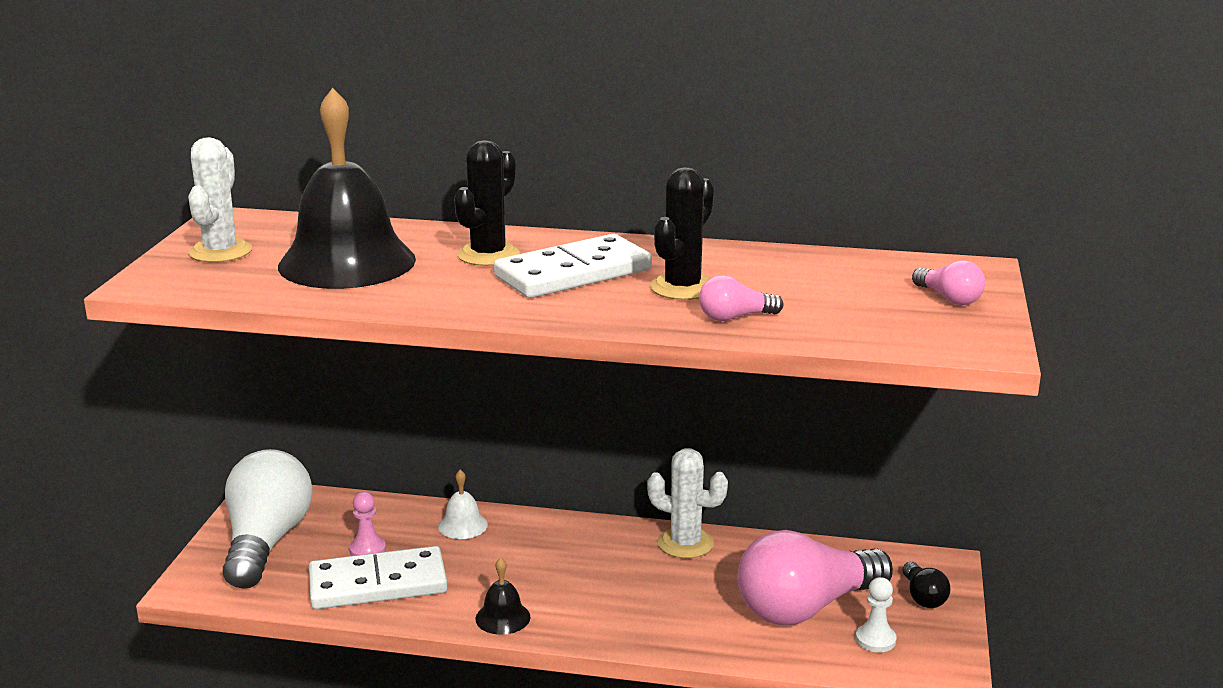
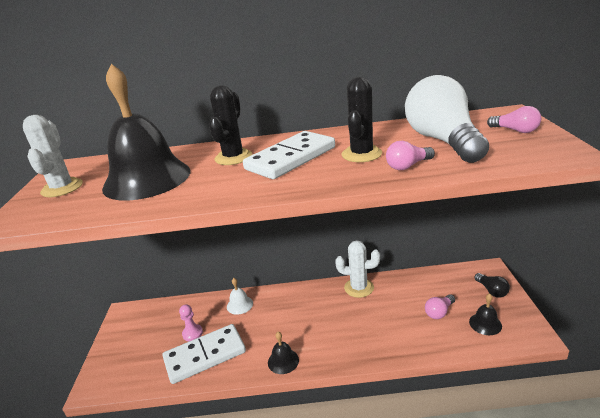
camera: 10 degrees left, 5 degrees up
white light bulb [223,449,312,589] -> white light bulb moved to [405,75,489,163]
pink light bulb [737,530,893,625] -> pink light bulb [425,294,455,319], size x0.43
white pawn [856,577,897,652] -> black bell [469,293,502,335]

